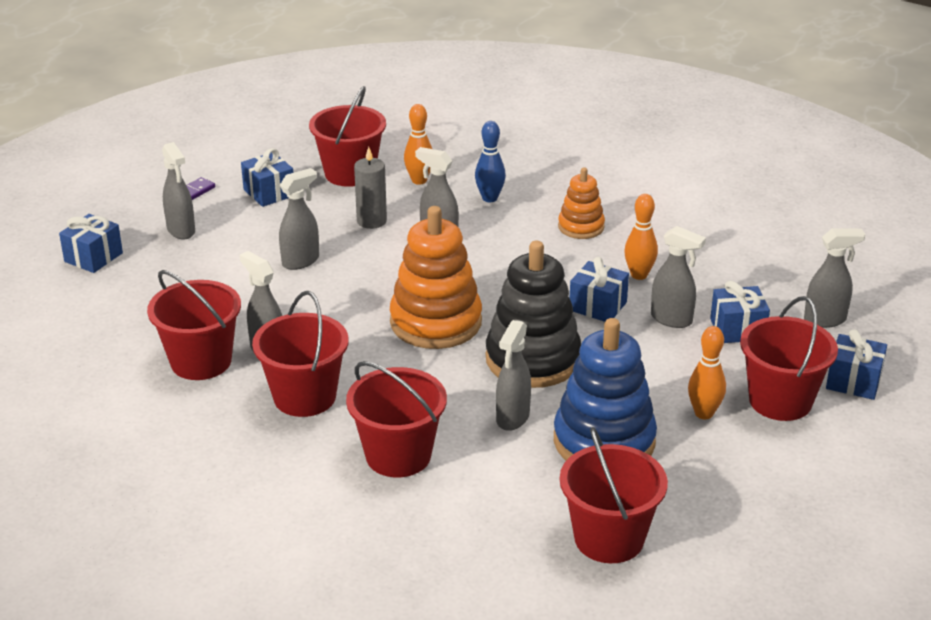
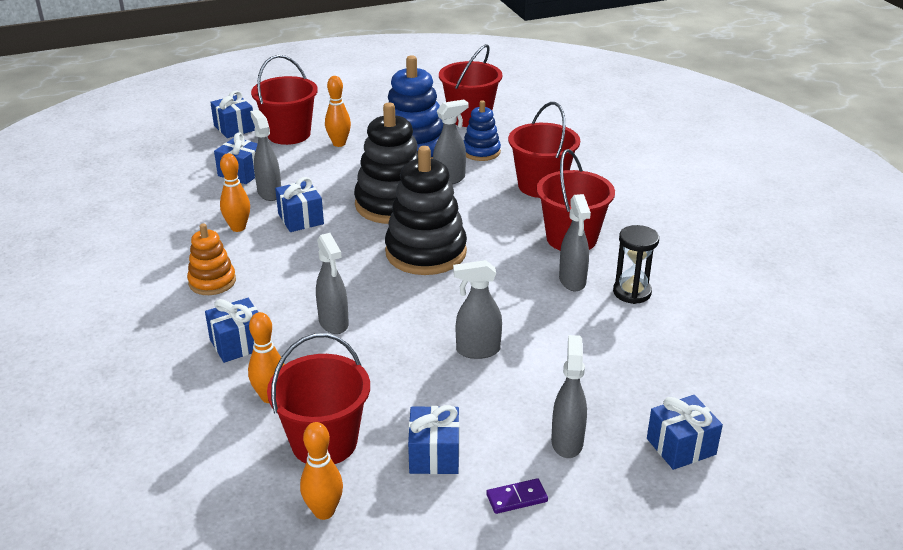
camera: 145 degrees left, 0 degrees up
red bucket [147,270,241,380] -> black hourglass [613,225,659,304]
grey candle [354,147,387,229] -> none
orange stacking toy [390,206,482,349] -> black stacking toy [385,146,467,275]
blue bowling pin [475,121,506,202] -> blue gift [205,298,258,363]
grey spray bottle [804,228,865,328] -> none
none -> orange bowling pin [300,422,343,520]
none -> blue stacking toy [464,100,501,161]

